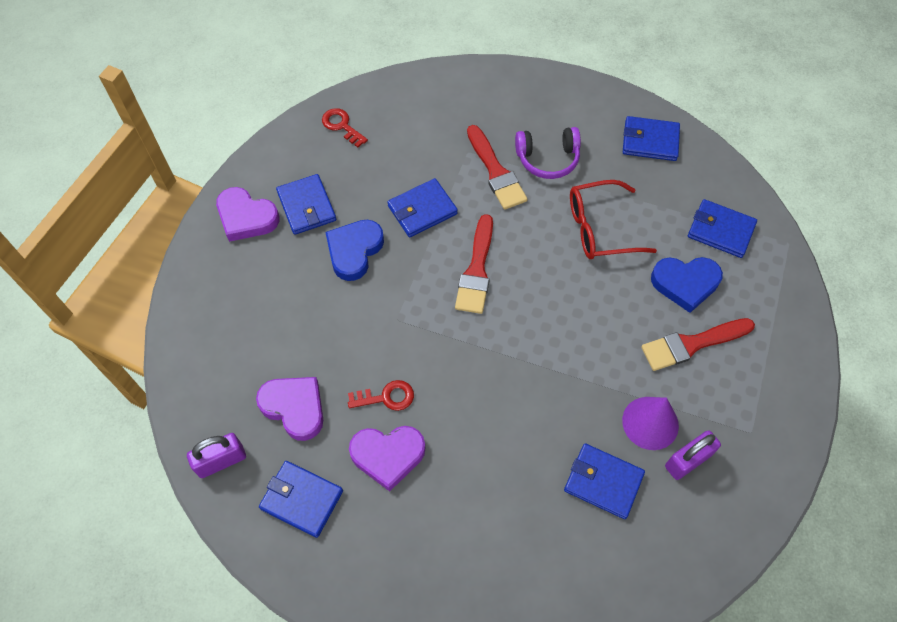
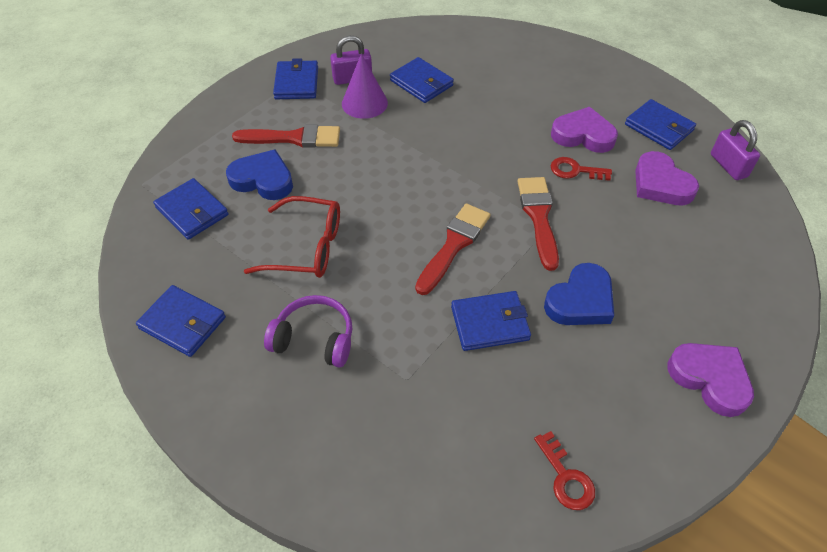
camera: 160 degrees left, 10 degrees down
purple padlock [187,433,246,478] -> purple padlock turned 75 degrees clockwise [711,120,760,180]
blue wallet [276,174,336,235] -> blue wallet moved to [273,58,318,99]
red brush [467,125,527,210] -> red brush moved to [517,177,559,271]

